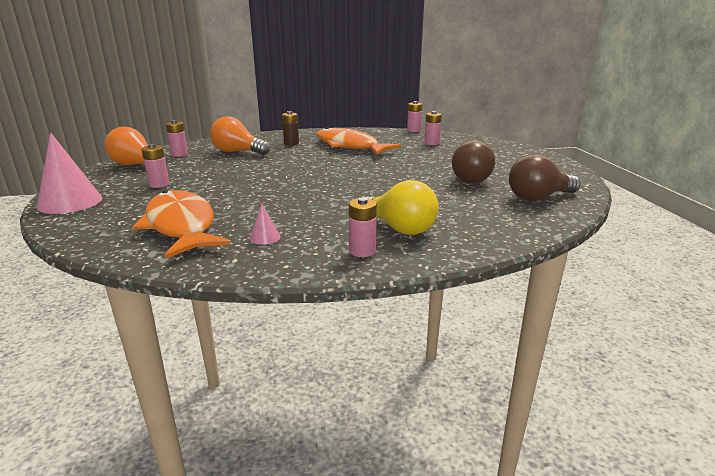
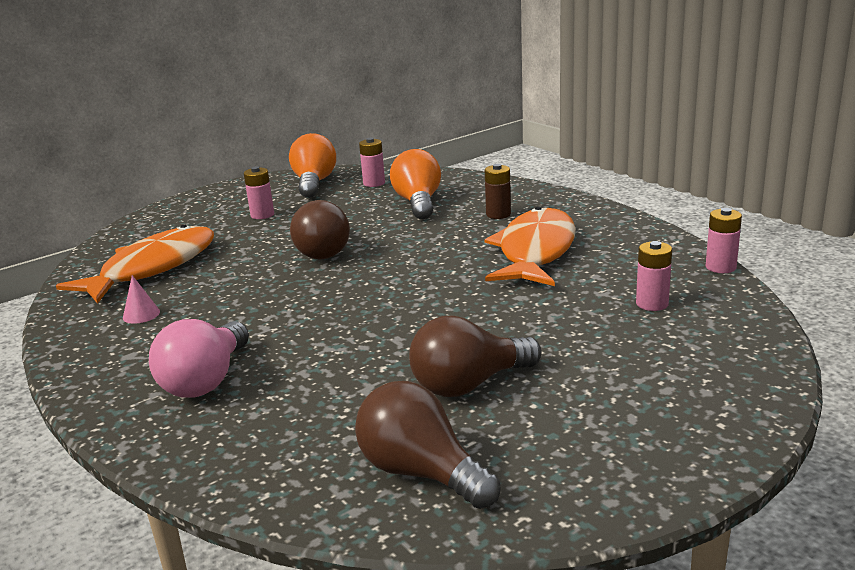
camera: 65 degrees right, 0 degrees up
pink cone [37,133,102,214] -> none
pink battery [349,197,377,257] -> none
yellow light bulb [365,180,439,235] -> pink light bulb [149,319,249,397]
none -> brown light bulb [290,200,350,260]

